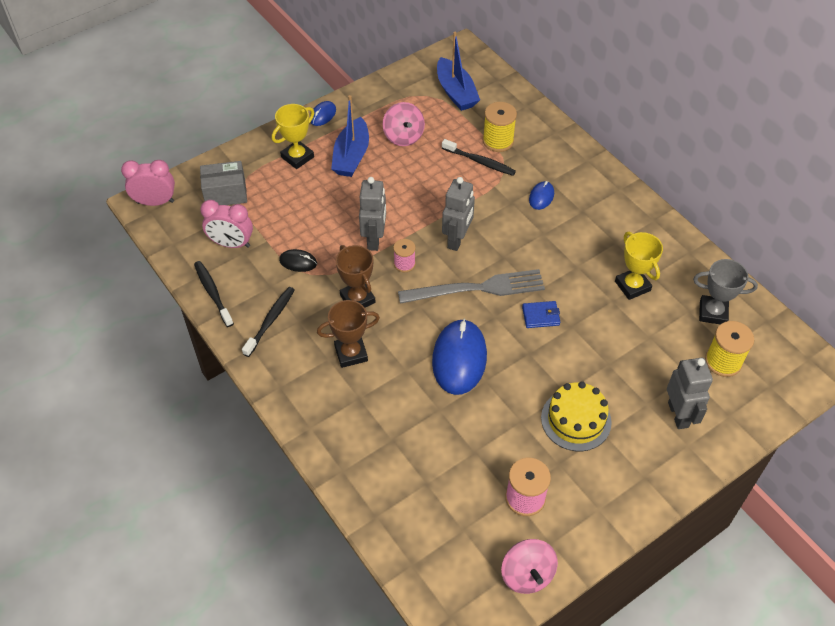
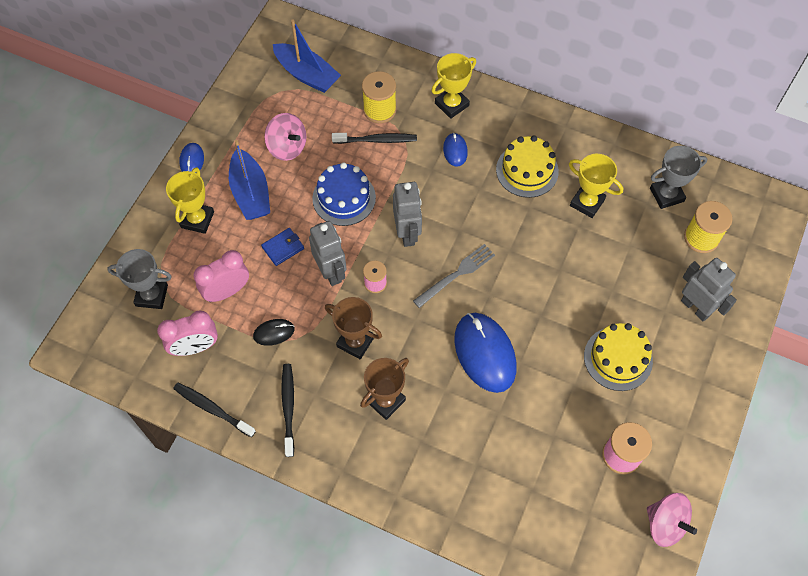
camera: 30 degrees left, 10 degrees up
pink clock [121,160,175,206] -> pink clock moved to [194,250,249,302]
grey box [200,161,247,205] -> grey trophy [107,249,172,309]
grey fork [398,269,545,304] -> grey fork [413,244,495,308], size x0.65
blue wallet [522,301,561,328] -> blue wallet moved to [261,228,304,266]
none -> blue cake [312,162,376,226]
none -> yellow trophy [431,53,476,119]
none -> yellow cake [496,136,559,198]

